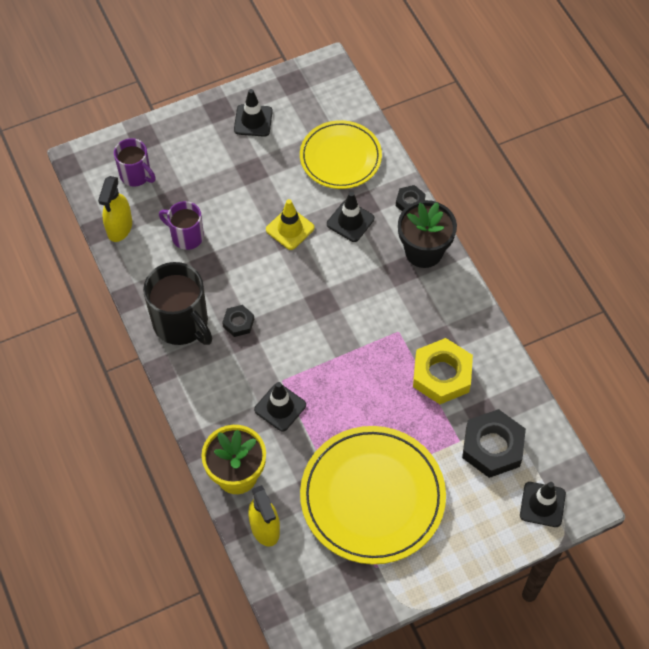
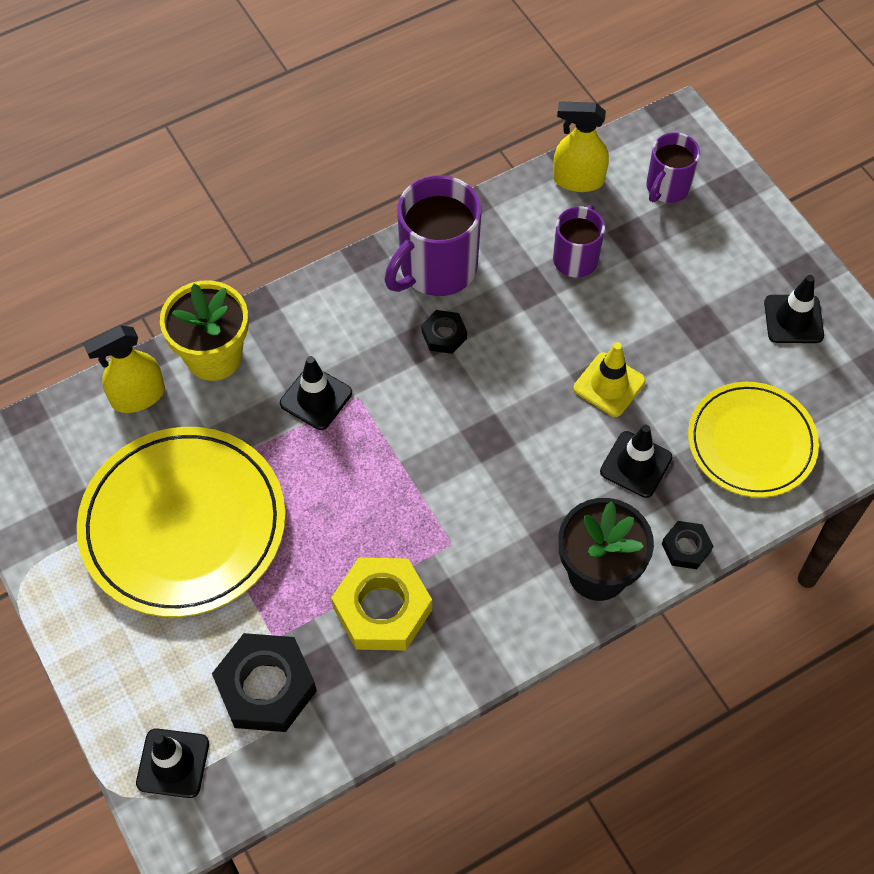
camera: 85 degrees right, 0 degrees up
black mug [143,262,212,345] -> purple mug [384,175,481,296]

